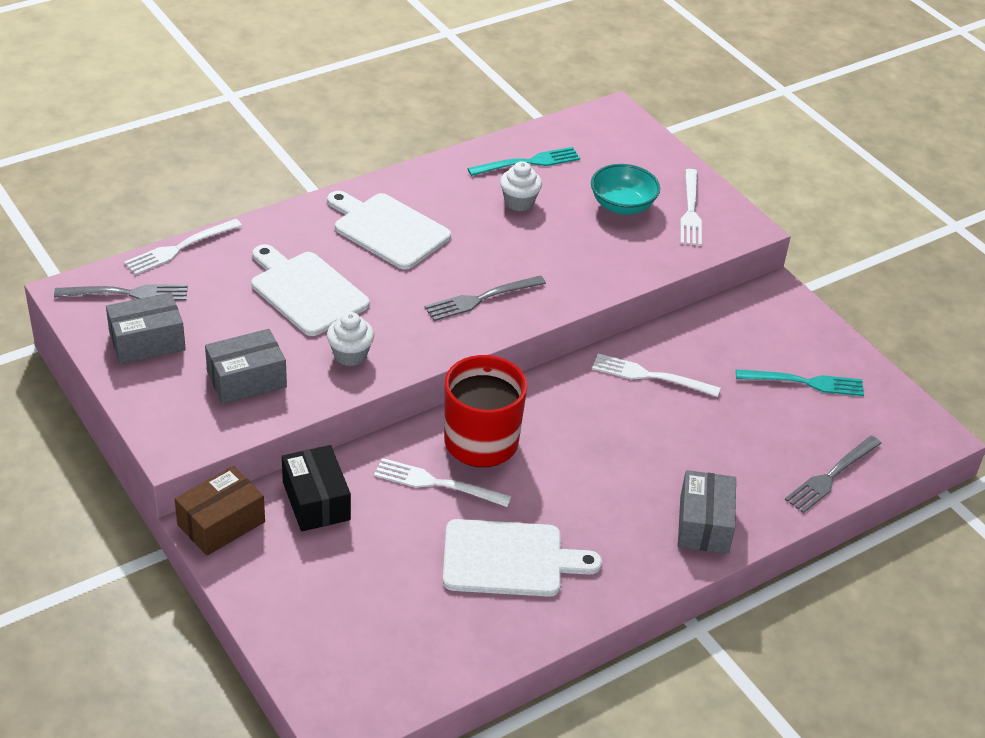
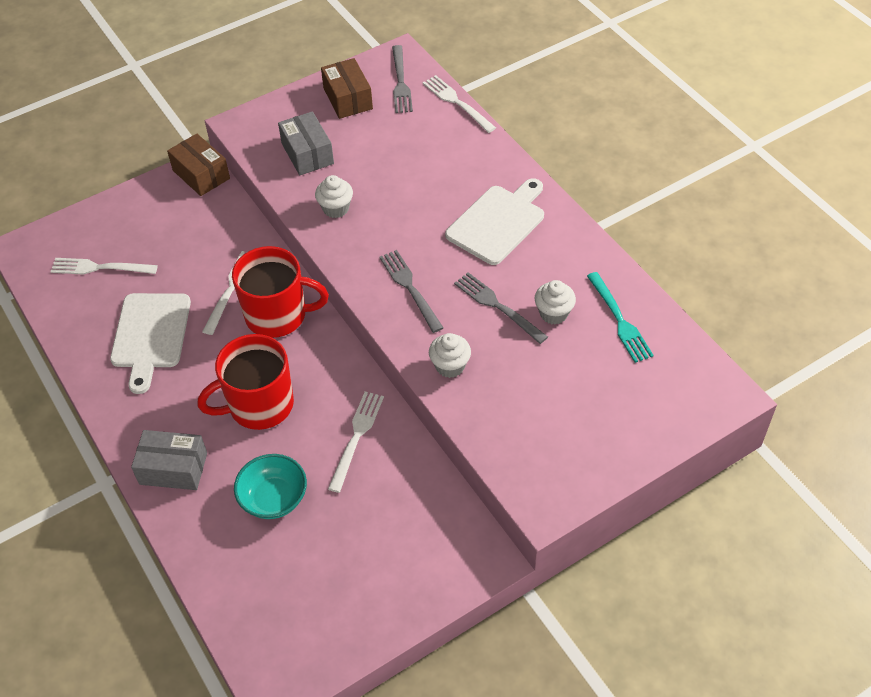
camera: 95 degrees right, 10 degrees up
grey box [106,292,186,364] -> brown box [321,58,373,119]
white cutting board [251,244,370,336] -> none
black box [282,445,351,532] -> none
turquoise bowl [591,164,660,215] -> turquoise bowl moved to [234,454,307,519]
white fork [680,169,702,246] -> white fork moved to [50,258,158,275]
turquoise fork [736,369,864,396] -> none
grey fork [785,435,882,513] -> grey fork moved to [454,272,548,344]
none -> red mug [197,334,294,430]
none -> white cupcake [429,333,471,378]

